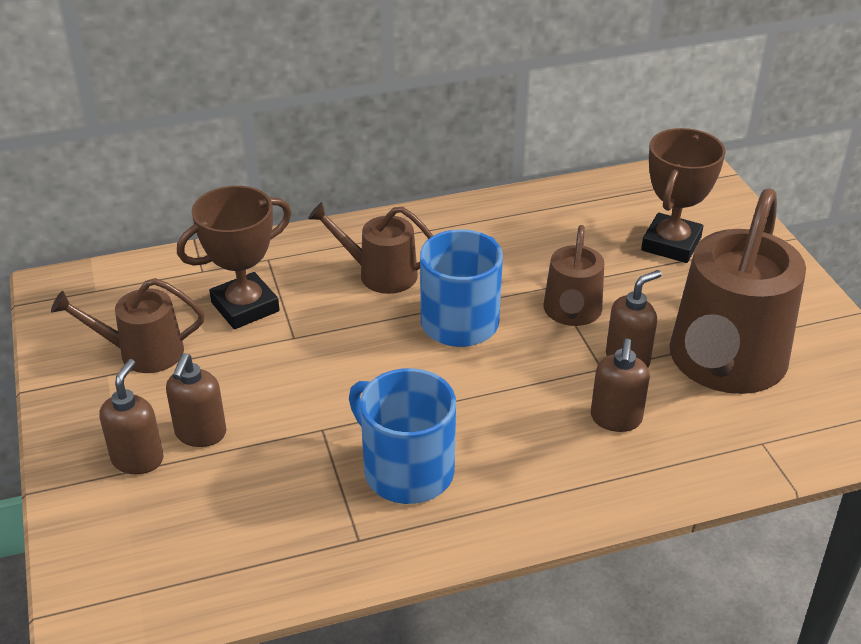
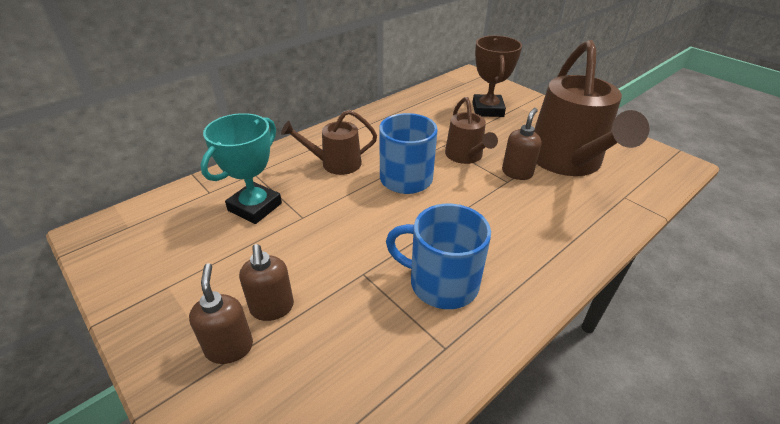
camera: 25 degrees left, 0 degrees up
brown watering can [51,278,205,373] -> none
brown trophy [177,186,291,329] -> turquoise trophy [201,113,282,224]
brown soap dispenser [591,339,650,432] -> none

